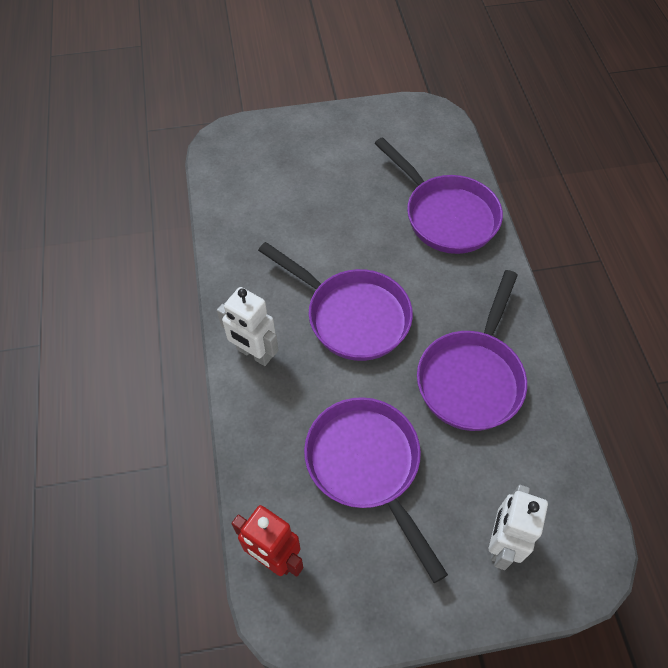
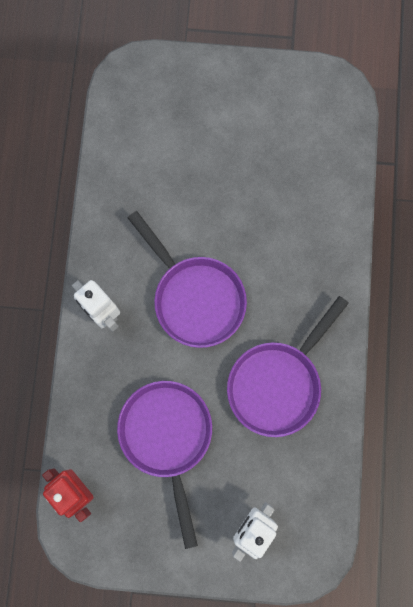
camera: 15 degrees right, 20 degrees up
purple pan [374,137,503,254] -> none

